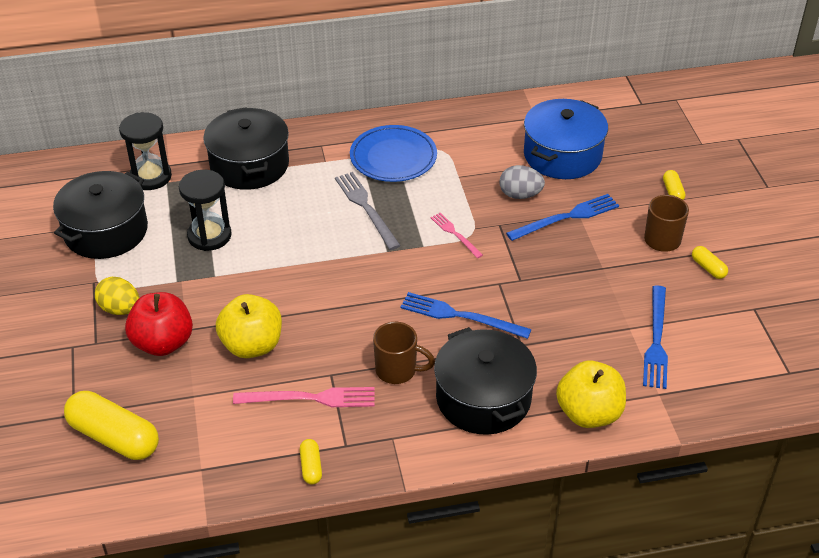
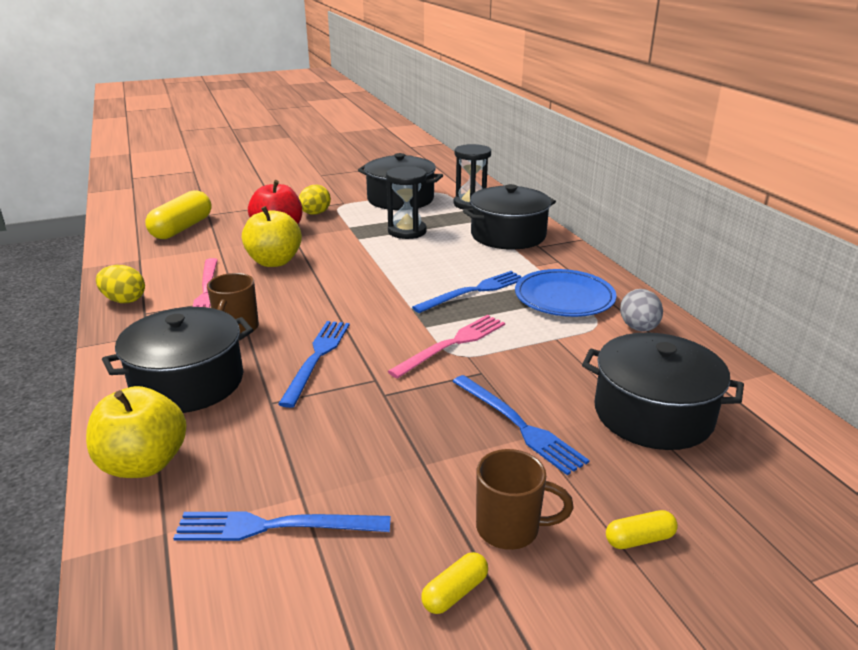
camera: 80 degrees right, 15 degrees down
yellow capsule [300,439,322,485] -> yellow egg [96,265,145,303]
grey fork [335,172,401,250] -> blue fork [412,271,522,313]
pink fork [430,213,483,258] -> pink fork [388,315,505,379], size x1.66
grey egg [500,165,545,199] -> grey egg moved to [620,289,663,332]
blue pot [524,99,608,179] -> black pot [582,333,744,450]

